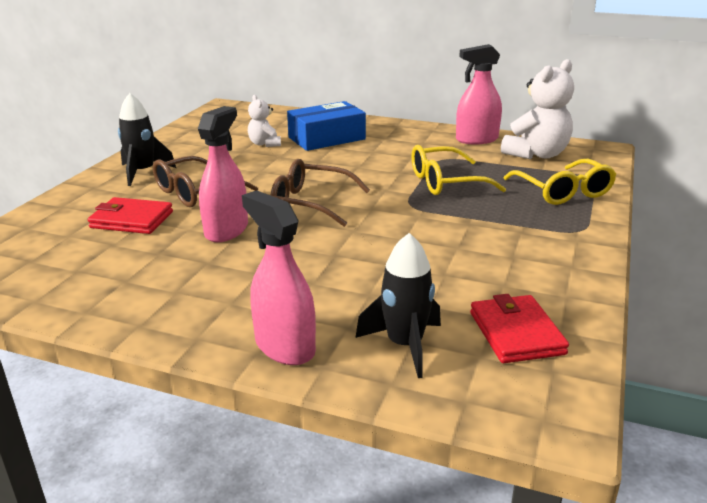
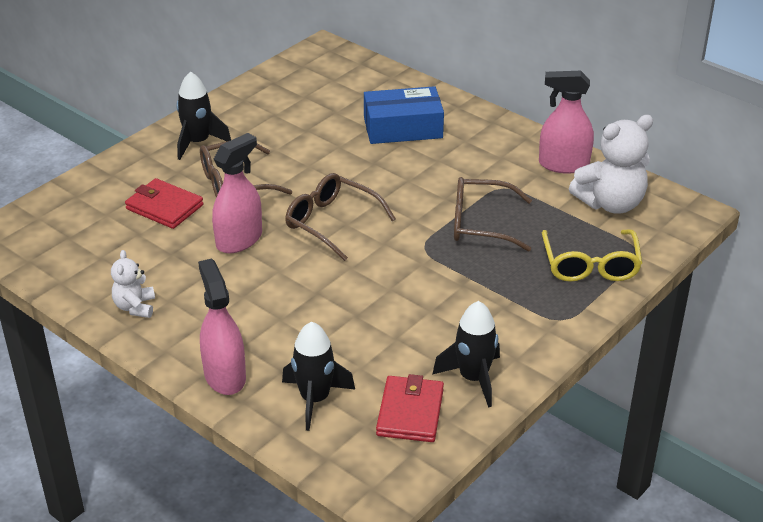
camera: 20 degrees right, 10 degrees up
white teddy bear [248,95,281,147] -> white teddy bear moved to [111,250,155,318]
yellow glasses [412,145,506,195] -> brown glasses [454,177,532,252]
none -> black rocket [432,301,500,408]

